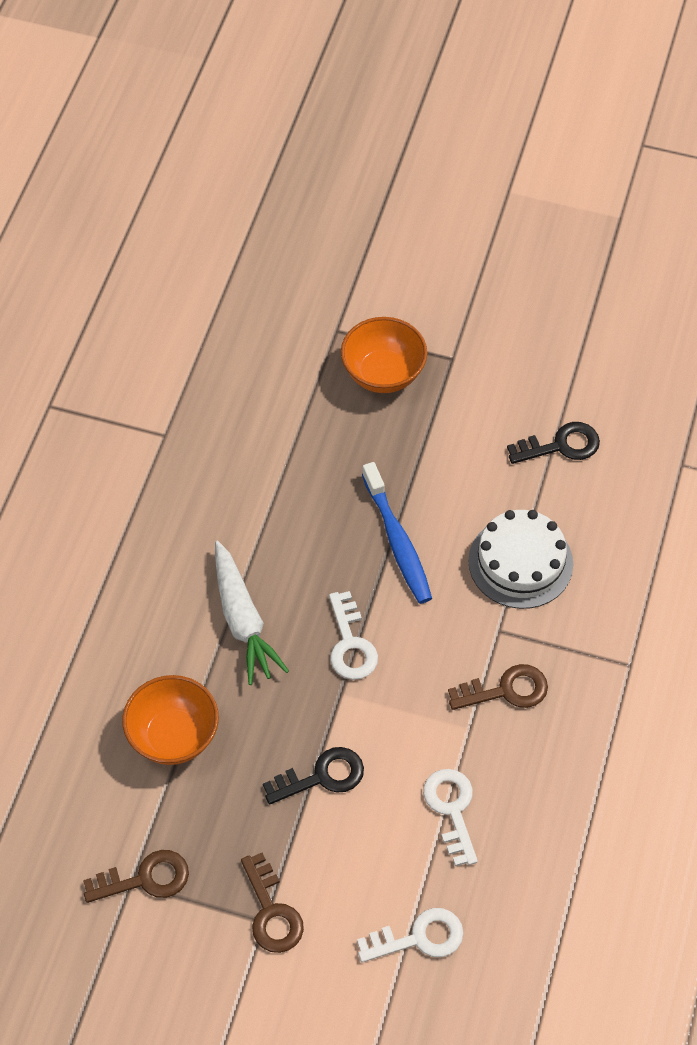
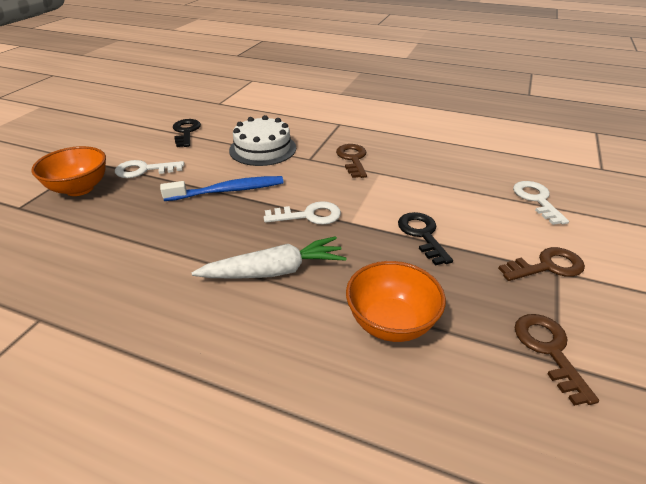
camera: 85 degrees left, 20 degrees down
white key [423,769,478,866] -> white key moved to [115,160,184,178]

